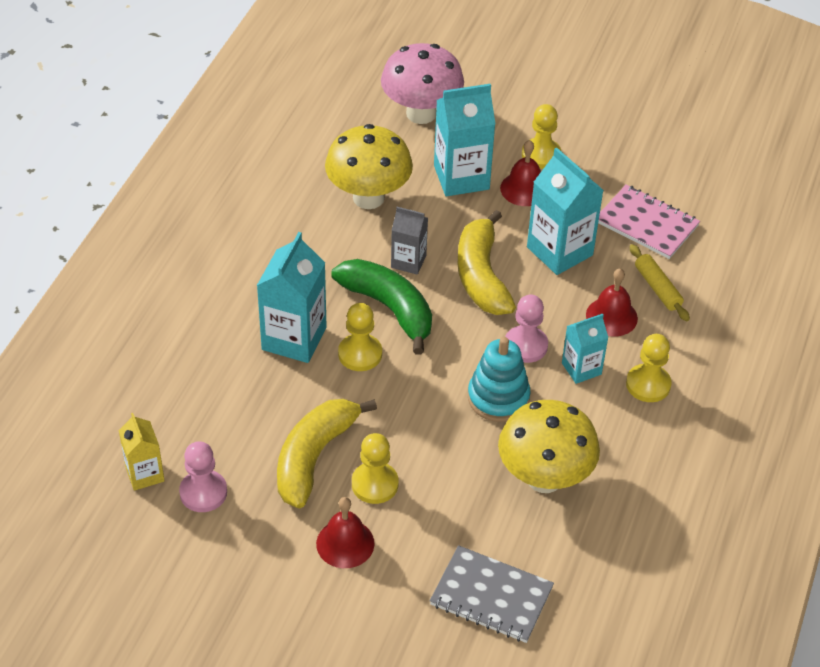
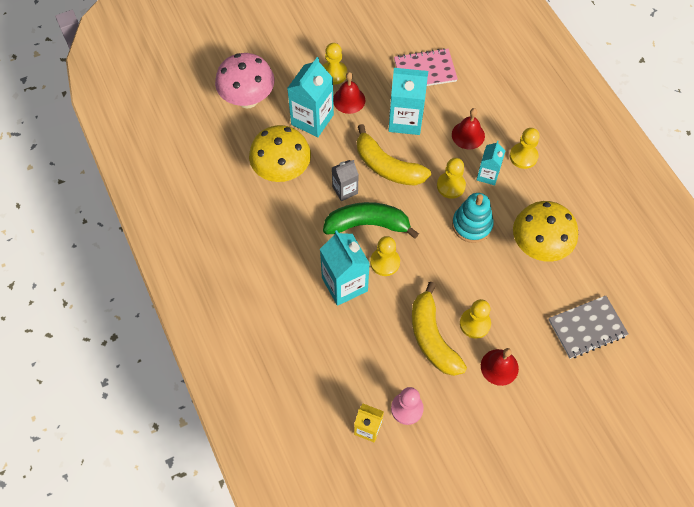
camera: 45 degrees left, 15 degrees up
pink pawn [505,294,548,363] -> yellow pawn [437,158,466,199]
yellow rolling pin [630,244,690,321] -> none

